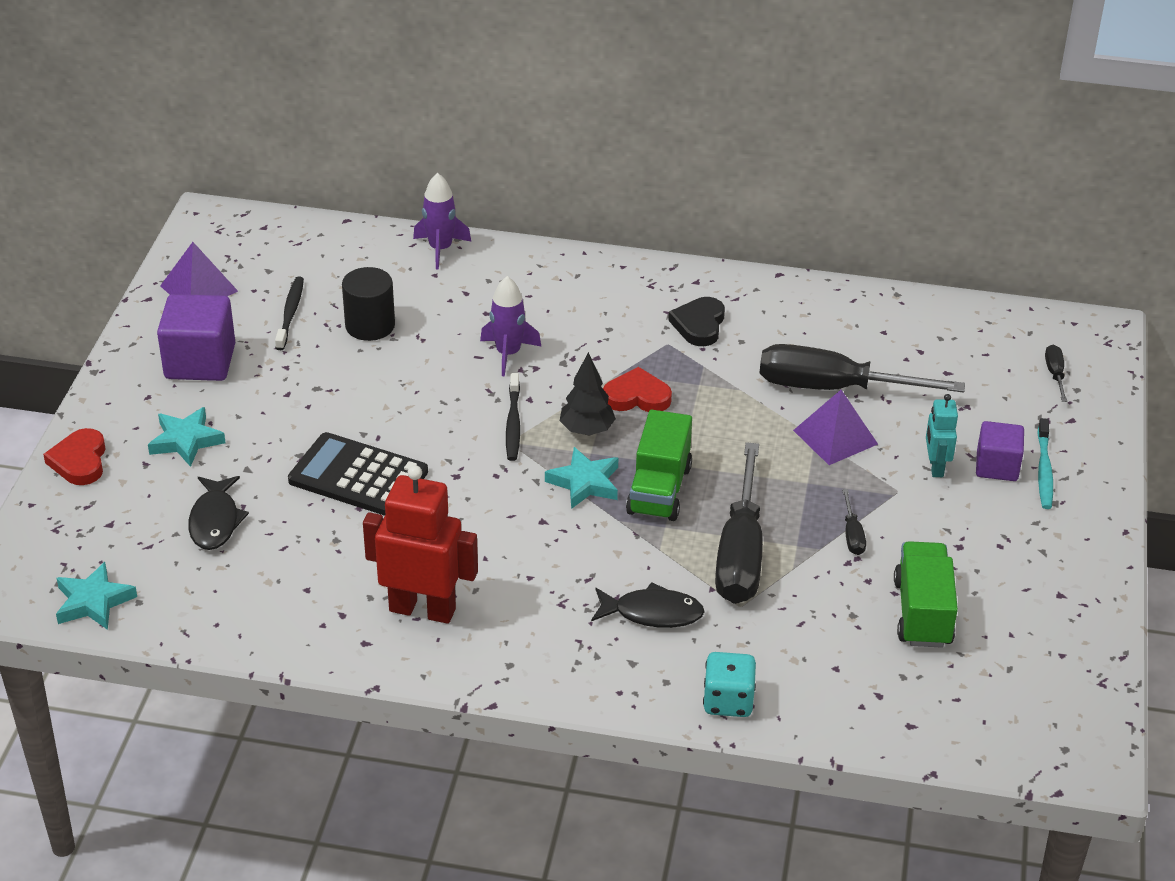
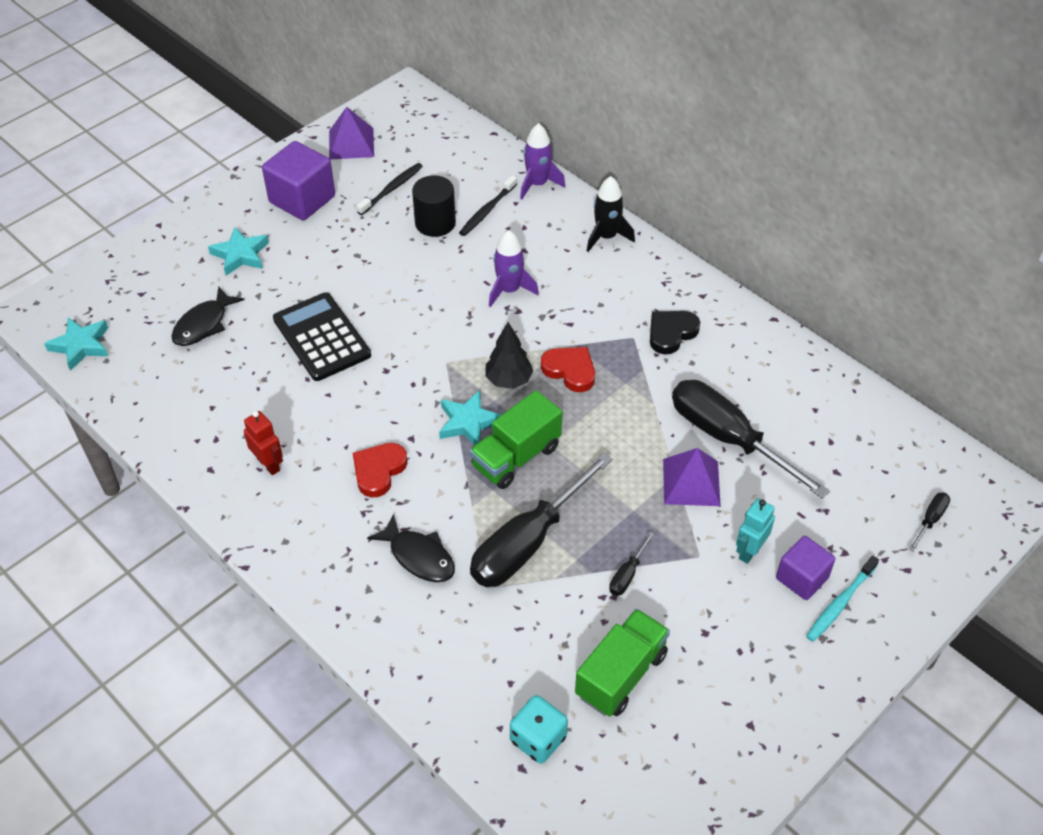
camera: 35 degrees right, 10 degrees up
red heart [43,428,106,485] -> red heart moved to [353,443,408,497]
red robot [363,465,478,624] -> red robot [244,411,283,475], size x0.53
black toothbrush [506,373,520,461] -> black toothbrush moved to [459,175,517,236]
turquoise dice [703,652,756,717] -> turquoise dice moved to [510,695,568,764]
none -> black rocket [587,176,635,252]

